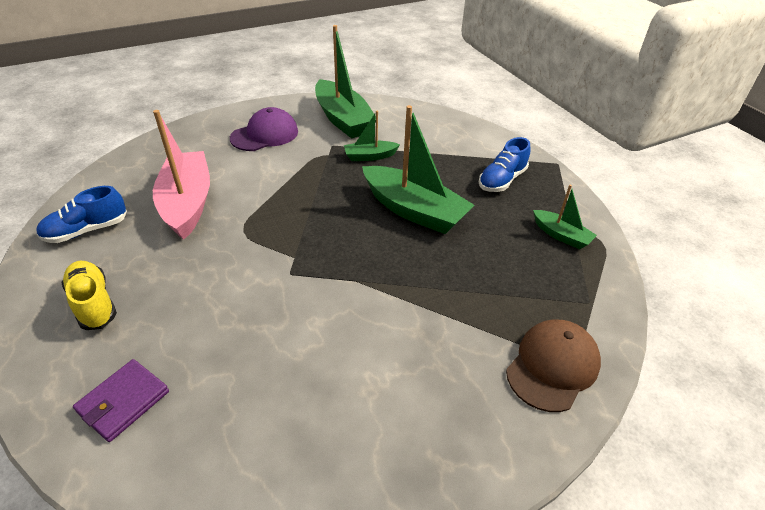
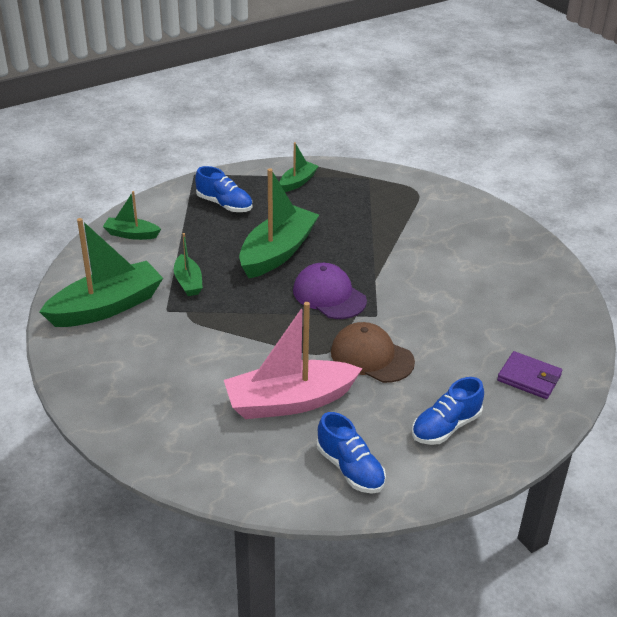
camera: 95 degrees left, 5 degrees down
yellow shoe [61,261,117,330] -> blue shoe [412,377,484,445]
purple cap [230,107,298,151] -> purple cap moved to [293,263,367,319]
brown cap [506,320,601,412] -> brown cap moved to [331,322,415,383]
none -> green boat [103,191,161,240]

